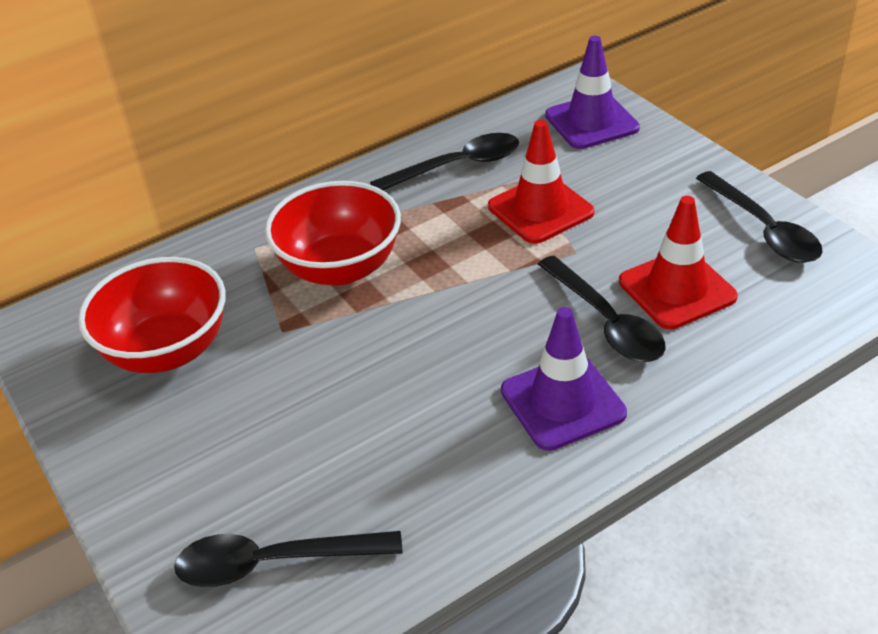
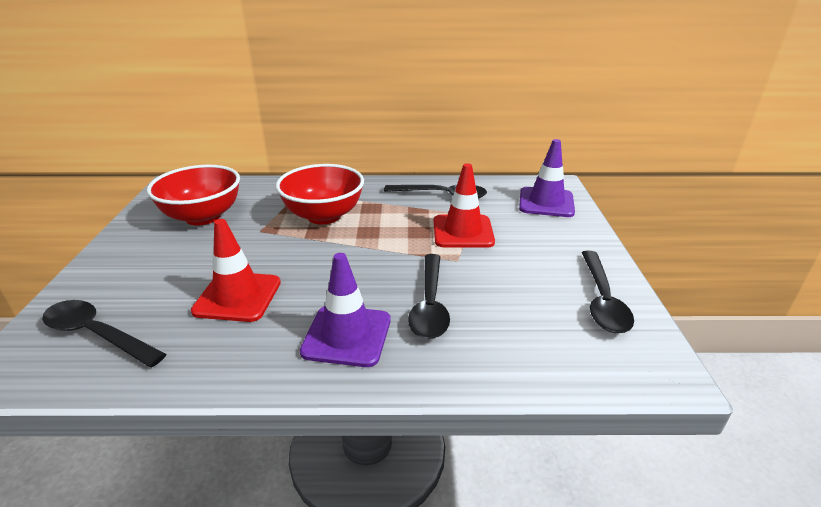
camera: 30 degrees right, 10 degrees down
red traffic cone [619,196,738,329] -> red traffic cone moved to [191,219,281,322]

